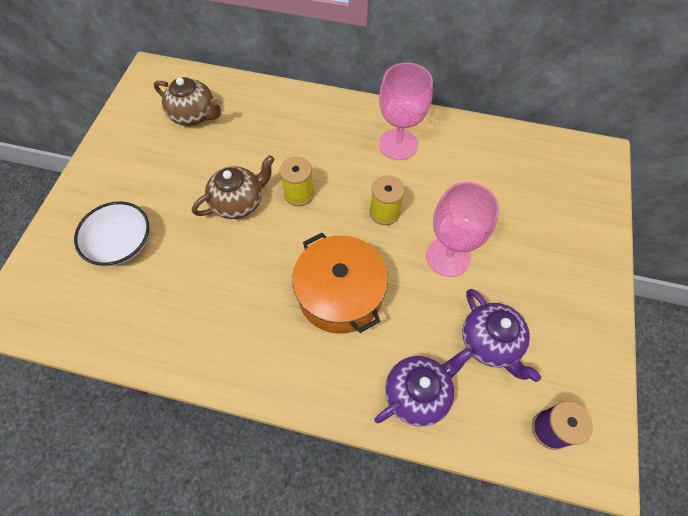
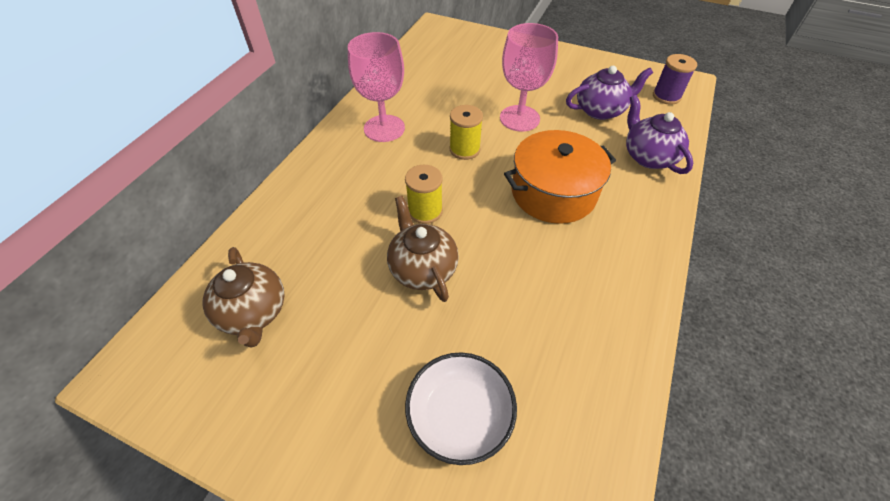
camera: 80 degrees left, 10 degrees down
brown teapot [154,77,222,126] -> brown teapot turned 120 degrees clockwise [203,247,284,348]

